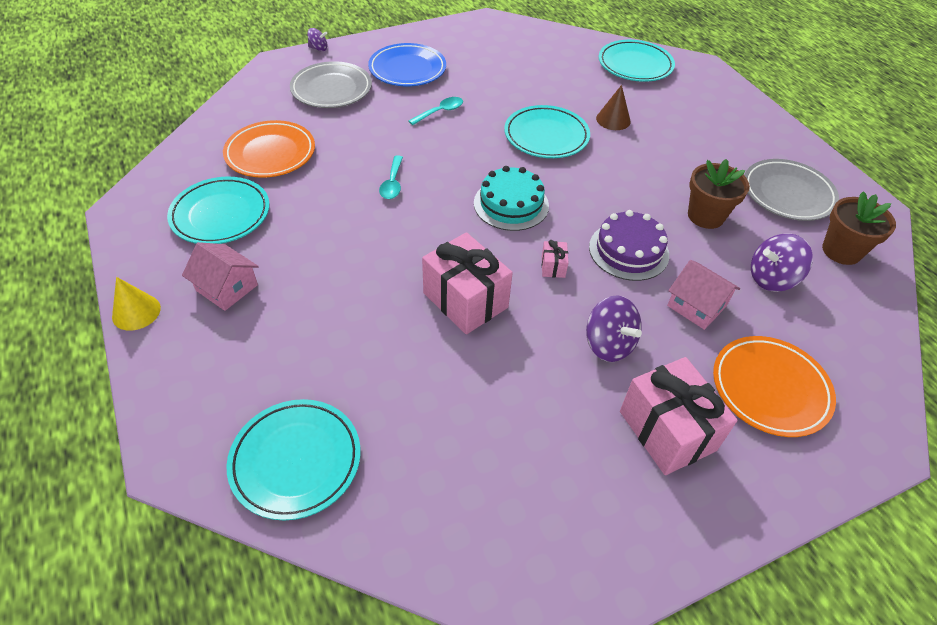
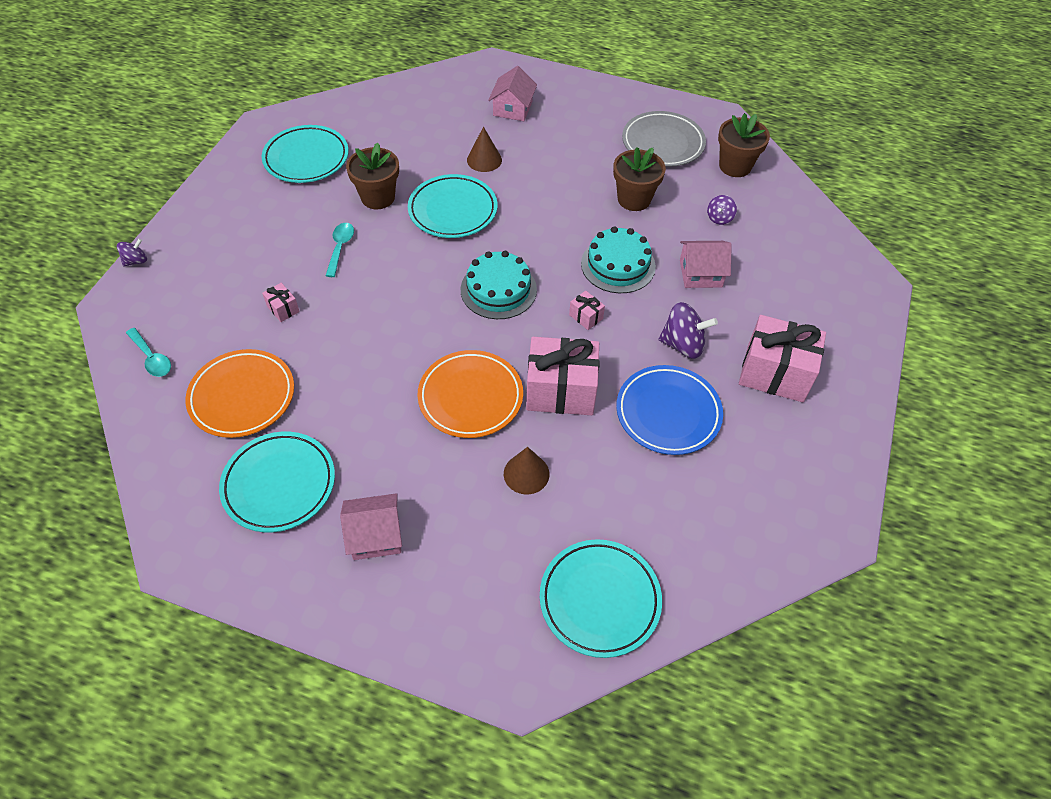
camera: 45 degrees left, 5 degrees up
yellow cone [112,277,161,331] -> none
grey plate [290,61,372,108] -> none
blue plate [368,43,446,86] -> blue plate moved to [616,365,723,455]
turquoise spoon [379,155,403,199] -> turquoise spoon moved to [126,328,171,377]
purple cake [589,210,669,281] -> turquoise cake [581,227,656,293]
turquoise plate [599,40,675,82] -> turquoise plate moved to [262,125,349,183]
orange plate [713,336,836,437] -> orange plate moved to [418,350,523,438]
purple spinning top [751,233,813,292] -> purple spinning top [707,195,737,225], size x0.56
none -> pink gift [262,283,300,322]
none -> brown flower pot [346,143,399,209]
none -> pink house [488,66,537,121]
none -> brown cone [504,447,550,494]

